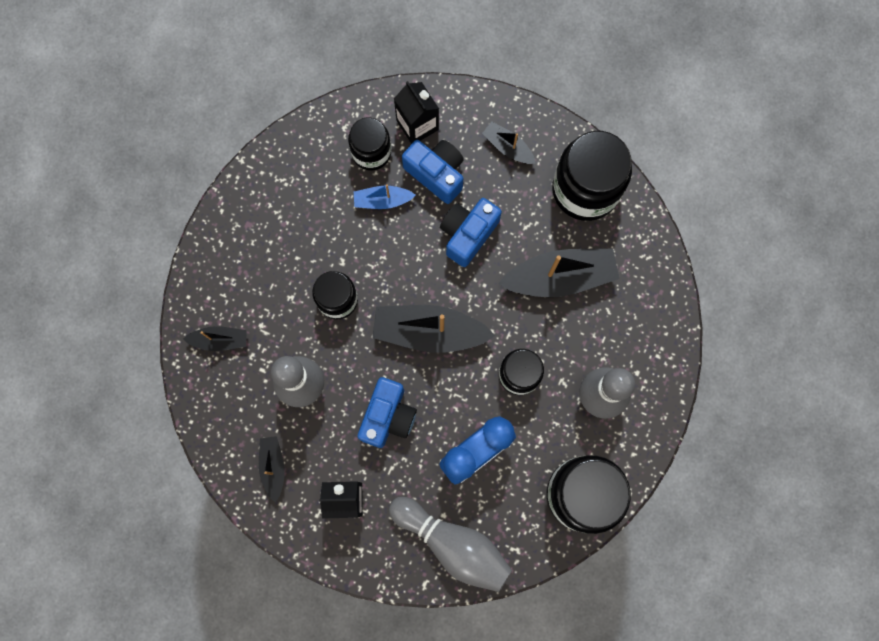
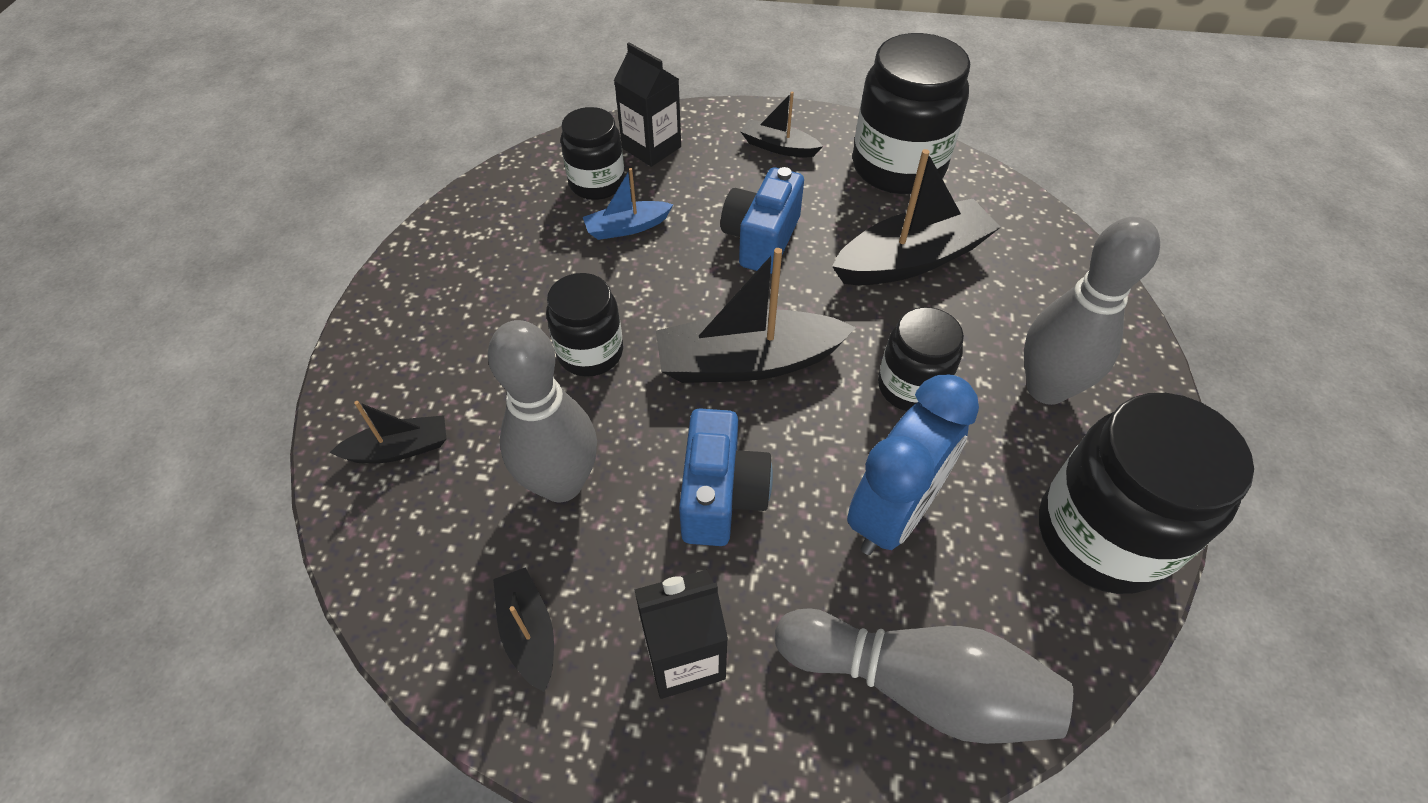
camera: 15 degrees left, 25 degrees down
blue camera [402,140,464,204] -> none

